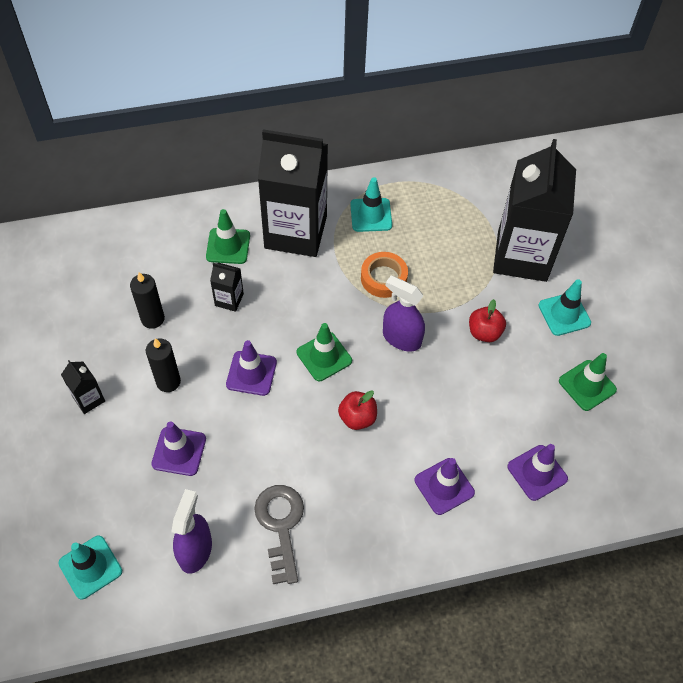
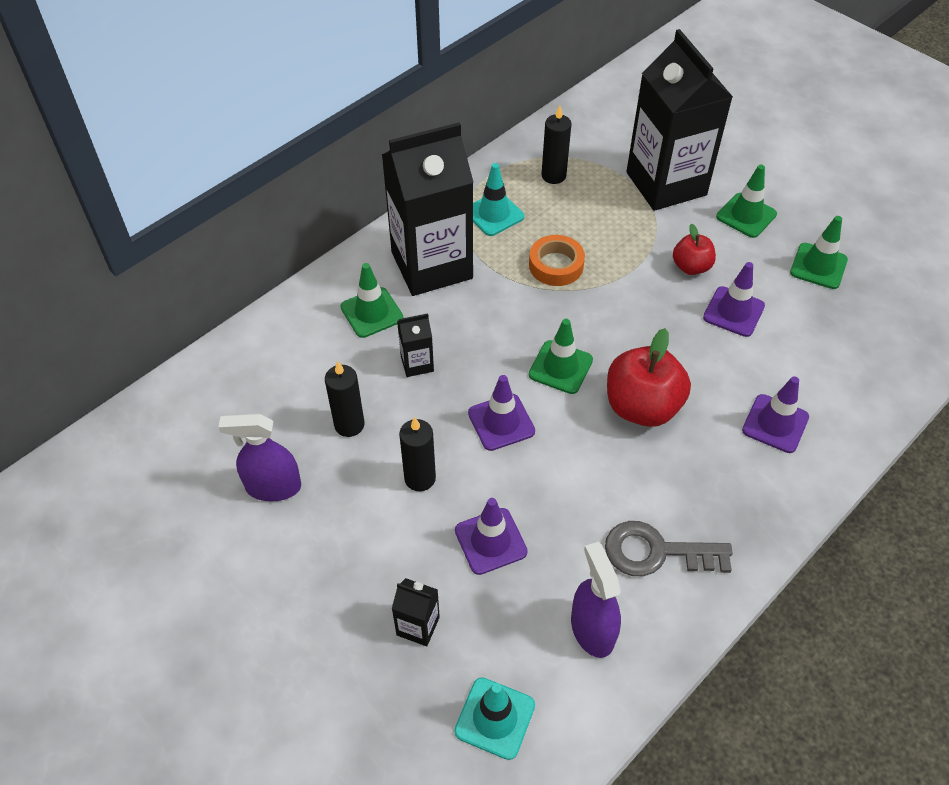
camera: 30 degrees left, 5 degrees down
black carton [61,360,105,414] -> black carton moved to [392,578,440,646]
grey key [254,485,304,584] -> grey key turned 45 degrees counterclockwise [605,521,733,576]
red apple [338,390,377,430] -> red apple [607,328,691,427], size x1.75
purple spray bottle [383,276,425,351] -> purple spray bottle moved to [218,414,301,501]
purple traffic cone [507,444,568,501] -> purple traffic cone moved to [703,262,765,337]
turquoise traffic cone [538,279,591,336] -> green traffic cone [716,165,777,238]
none -> black candle [541,105,572,184]

